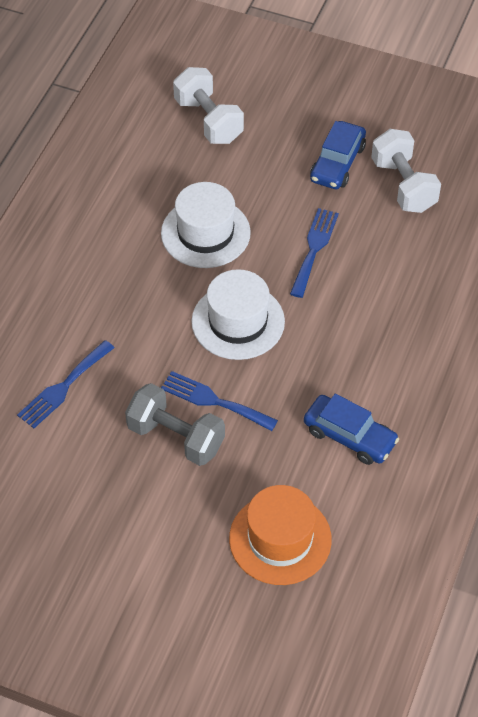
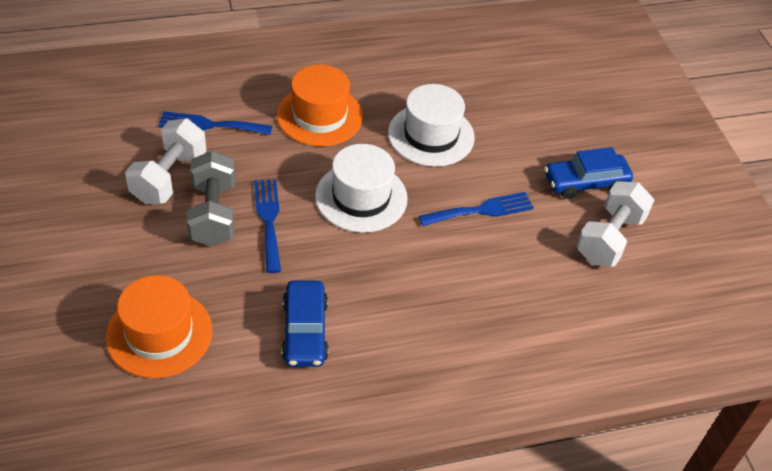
camera: 50 degrees right, 5 degrees down
white dumbbell [173,67,244,144] -> white dumbbell moved to [125,119,206,204]
none -> orange hat [277,65,363,146]

